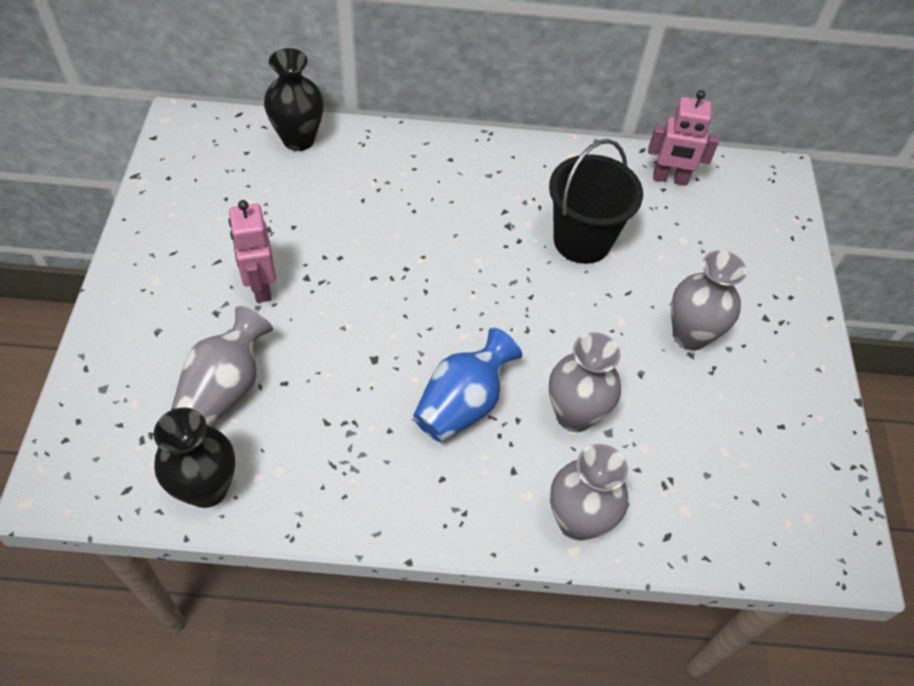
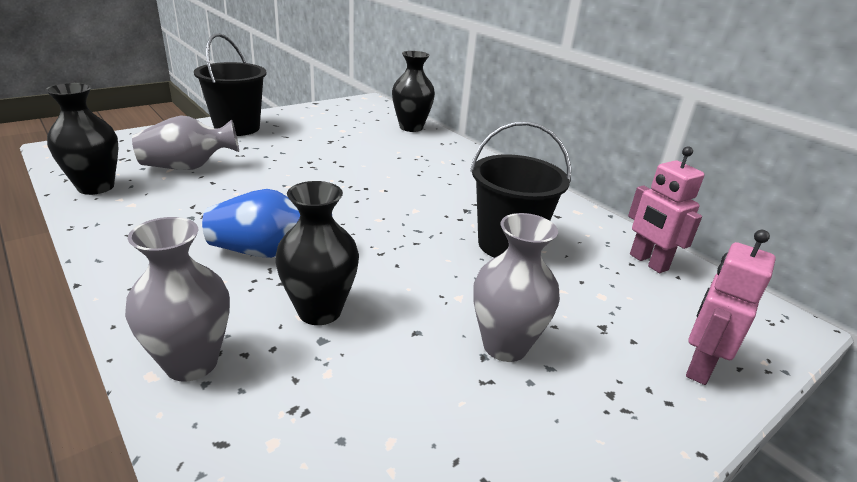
camera: 50 degrees right, 25 degrees down
pink robot [229,200,276,303] -> pink robot moved to [686,230,776,385]
grey vase [549,332,621,432] -> black vase [275,181,359,325]
none -> black bucket [194,33,267,136]

